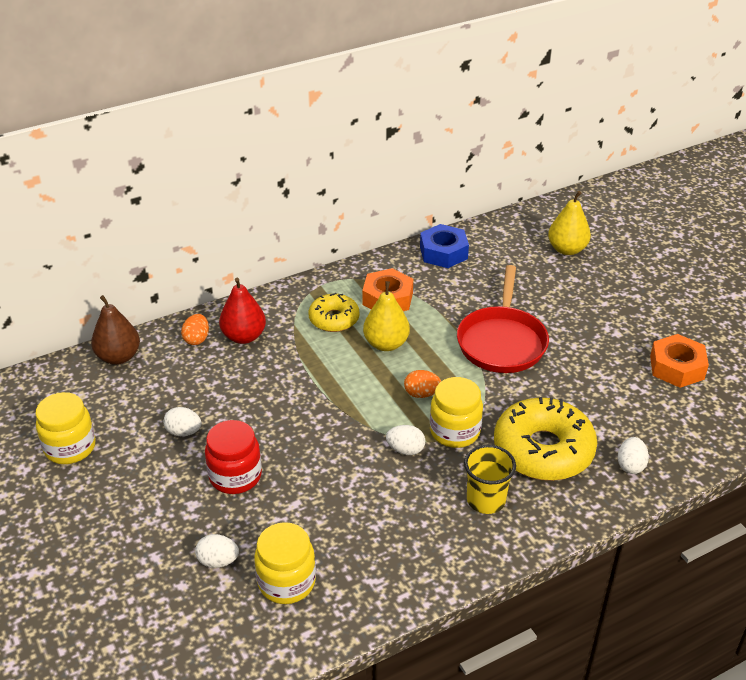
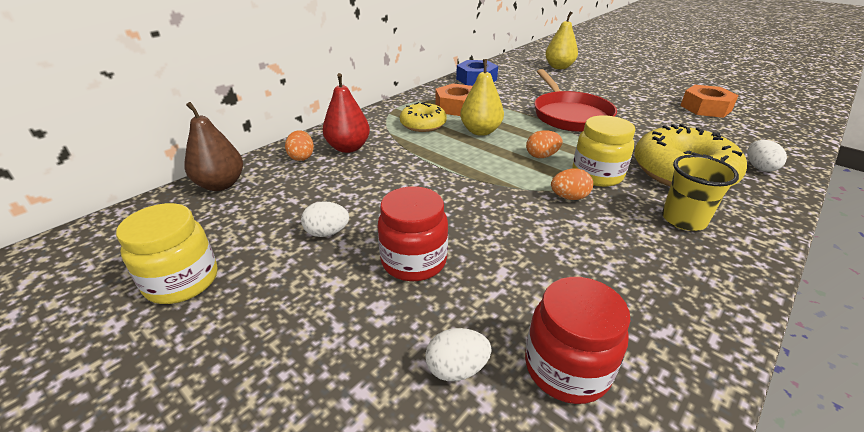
camera: 20 degrees left, 5 degrees down
yellow jar [254,522,316,604] -> red jar [525,277,630,404]
white egg [386,425,425,455] -> orange egg [551,168,593,200]

